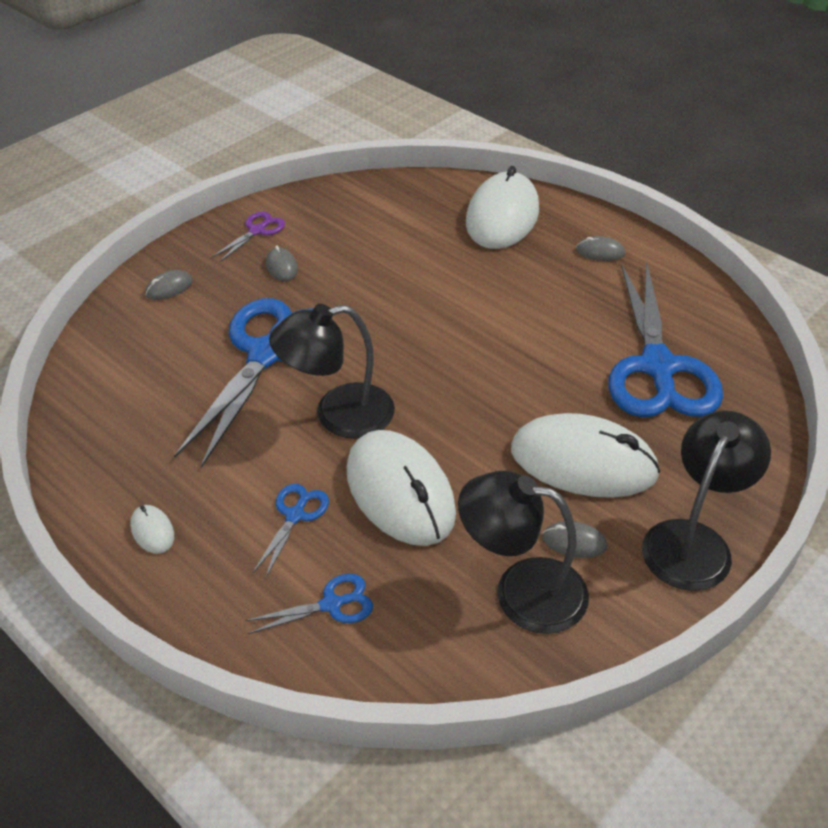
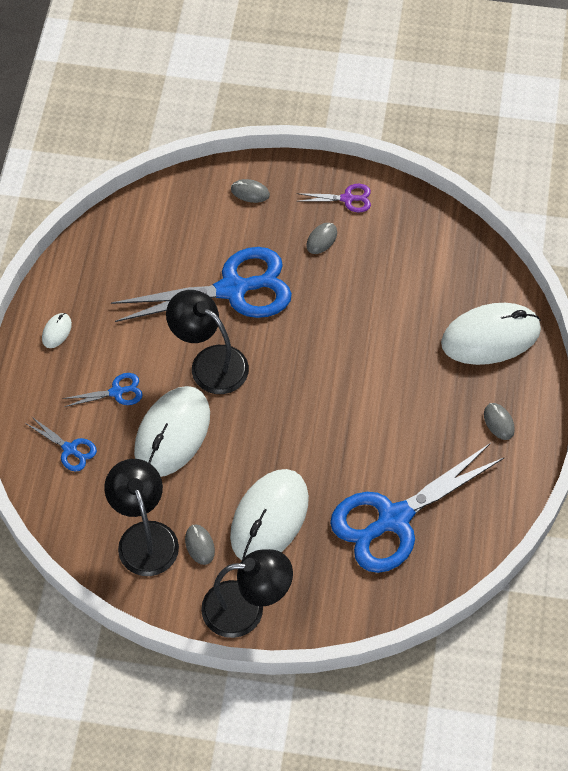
camera: 55 degrees right, 15 degrees up
white mouse [511,413,660,498] -> white mouse turned 45 degrees clockwise [230,469,309,560]

